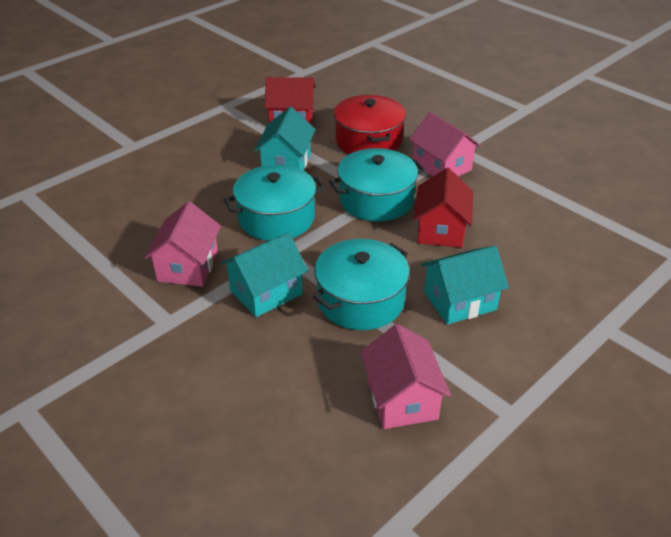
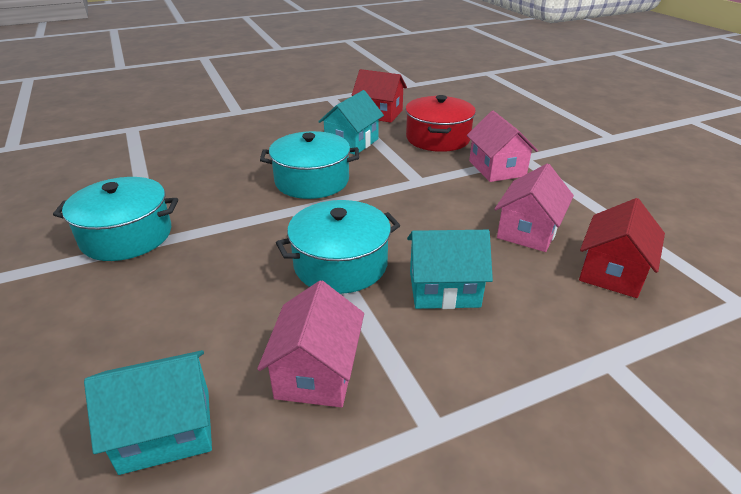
camera: 20 degrees right, 5 degrees down
pink house [144,201,221,287] -> pink house moved to [495,164,574,252]
turquoise house [221,232,308,317] -> turquoise house moved to [84,350,212,475]
turquoise pot [329,148,425,222] -> turquoise pot moved to [53,177,178,261]
red house [414,168,473,248] -> red house moved to [579,198,665,298]

